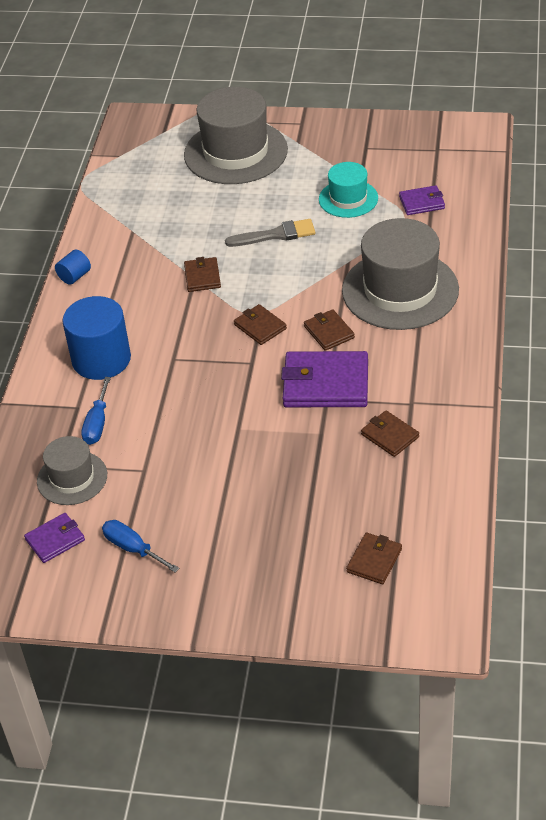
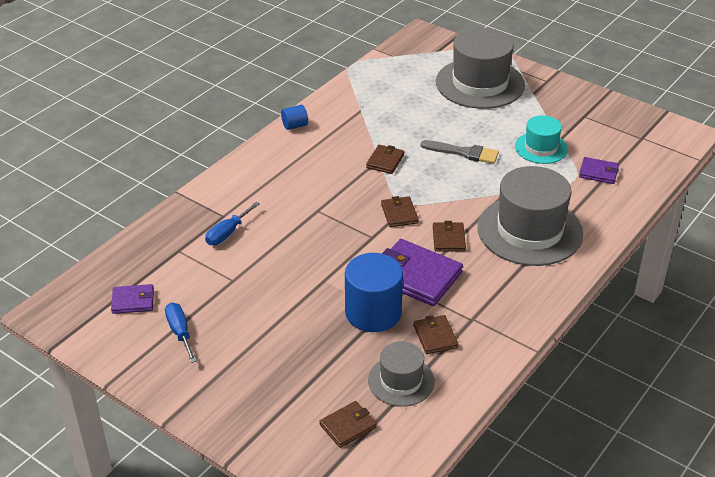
camera: 25 degrees right, 5 degrees down
grey hat [37,436,107,505] -> grey hat moved to [368,341,434,407]
blue cylinder [62,296,131,380] -> blue cylinder moved to [345,253,403,332]

